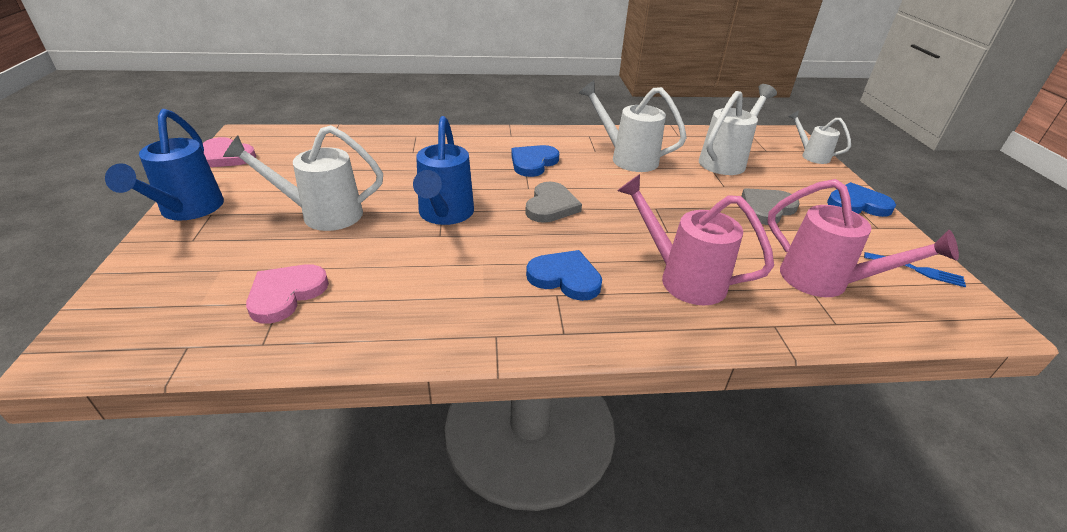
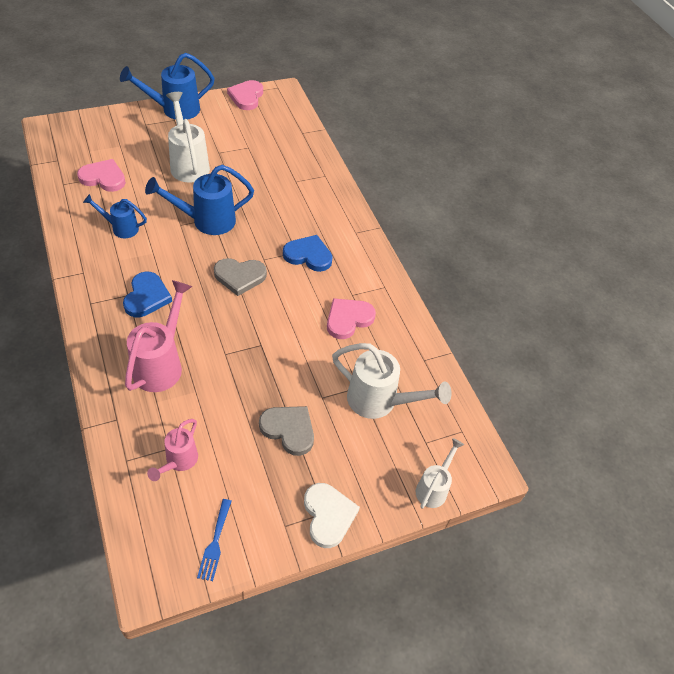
camera: 70 degrees right, 15 degrees up
white watering can [579,80,687,172] -> pink heart [327,298,376,339]
pink watering can [767,179,959,297] -> pink watering can [147,419,198,481], size x0.59
blue heart [827,182,896,217] -> white heart [304,483,360,548]
none -> blue watering can [83,194,147,238]

